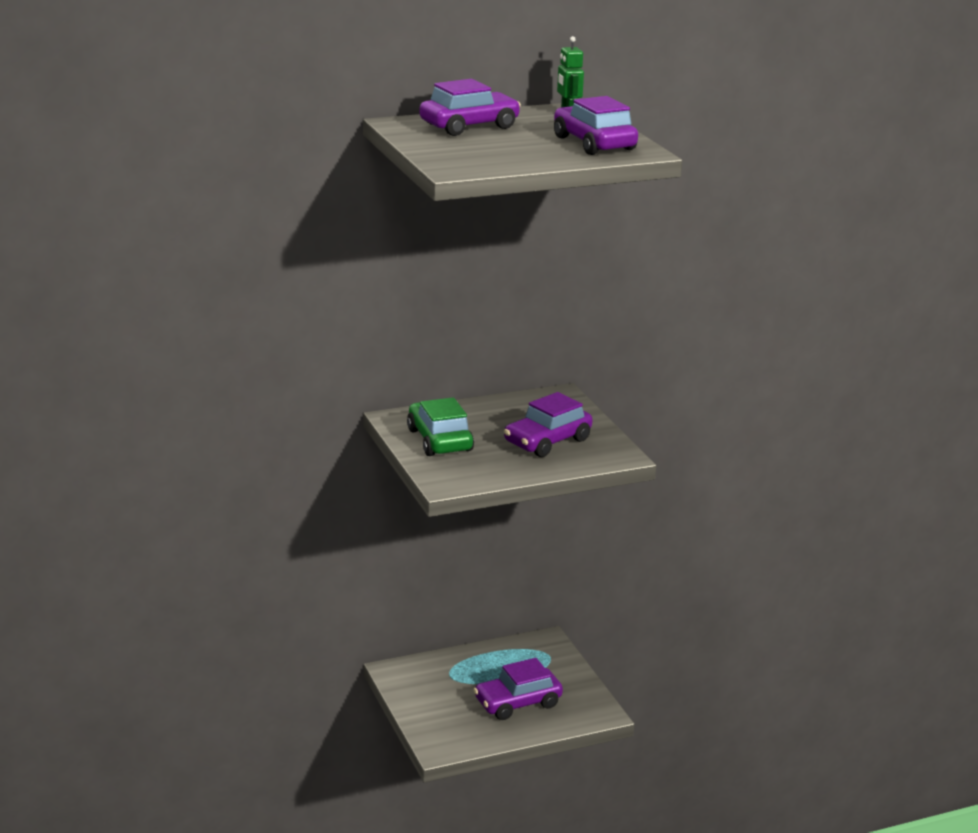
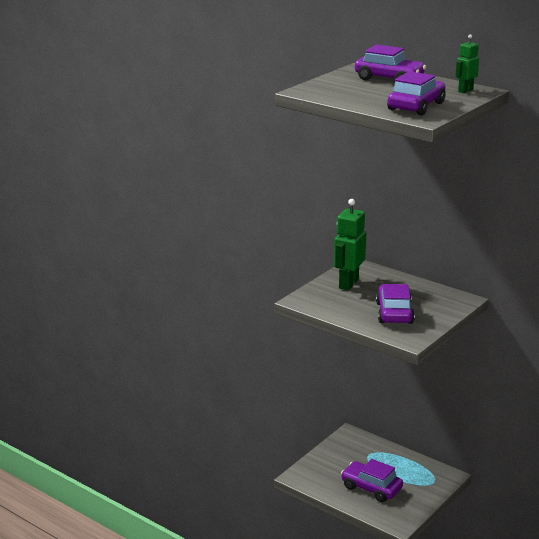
camera: 60 degrees right, 0 degrees up
green car [407,397,474,456] -> green robot [334,199,366,290]
purple car [504,392,592,457] -> purple car turned 75 degrees clockwise [376,284,415,324]

